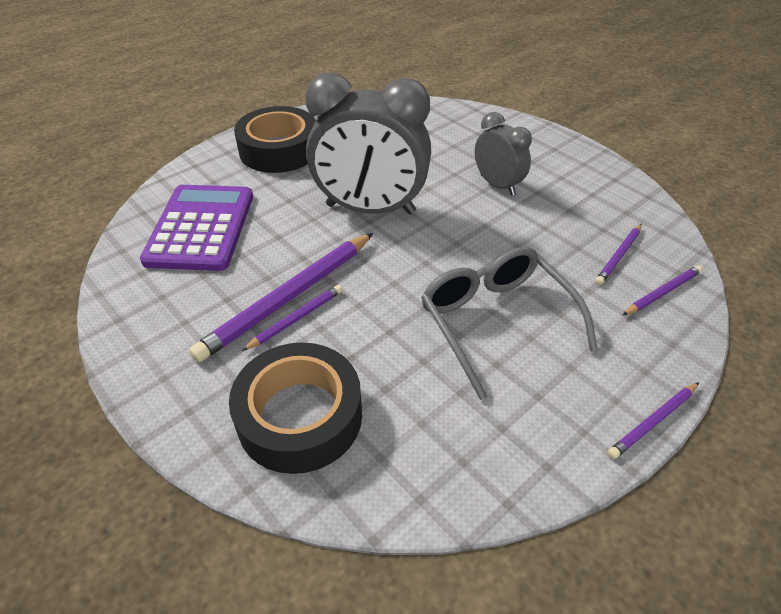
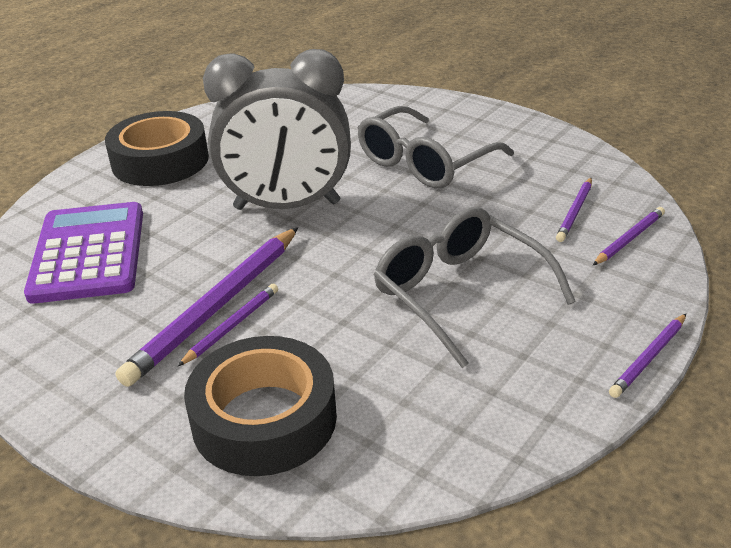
camera: 10 degrees left, 10 degrees down
grey clock [475,112,532,196] -> grey glasses [358,106,514,188]

